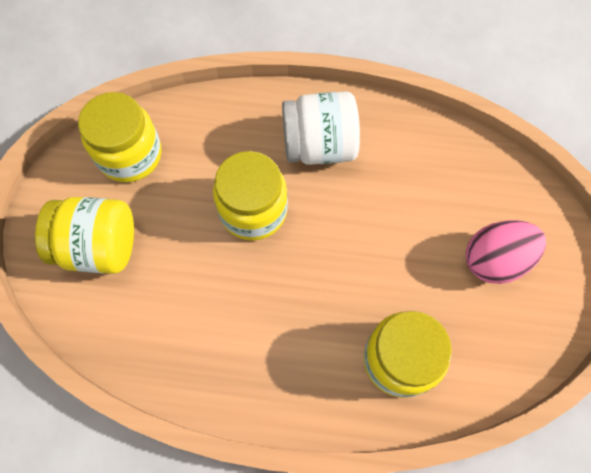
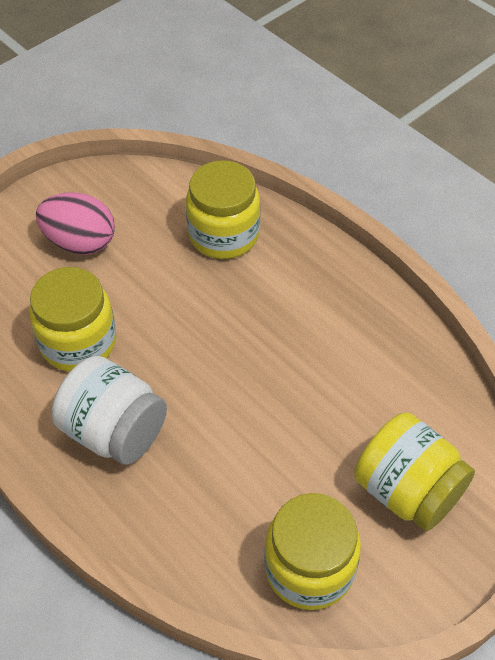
camera: 140 degrees left, 15 degrees down
yellow jar [213,151,288,241] -> yellow jar moved to [29,267,116,371]

